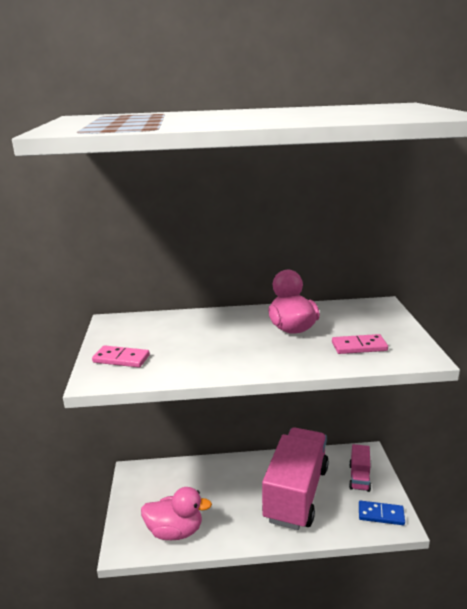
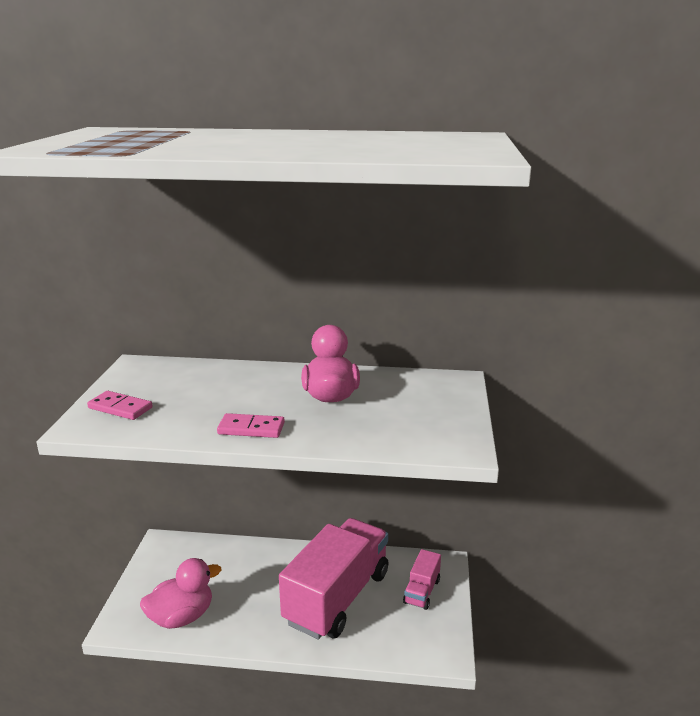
camera: 10 degrees right, 0 degrees up
pink duck [141,487,212,540] -> pink duck turned 45 degrees counterclockwise [140,558,221,629]
pink domino [332,334,388,354] -> pink domino moved to [217,413,285,438]
blue domino [359,501,405,525] -> none

